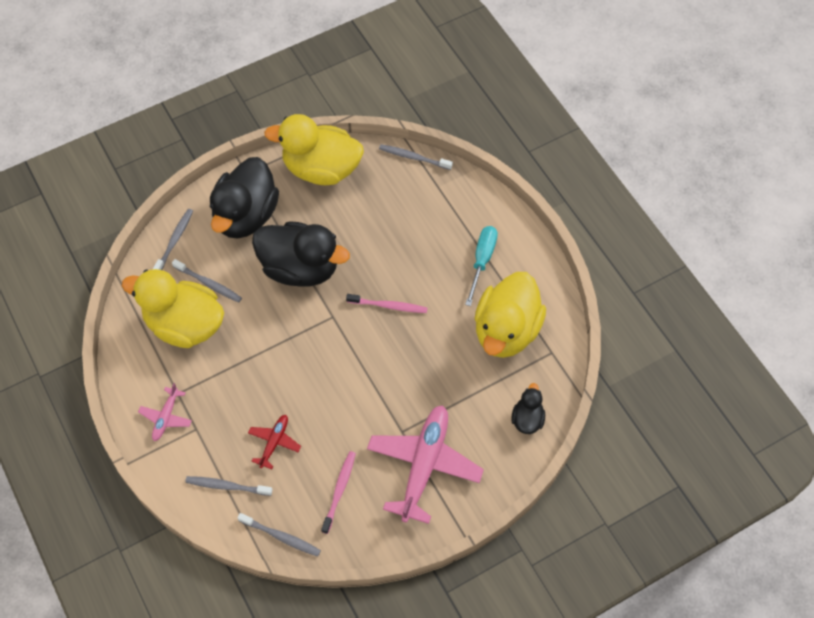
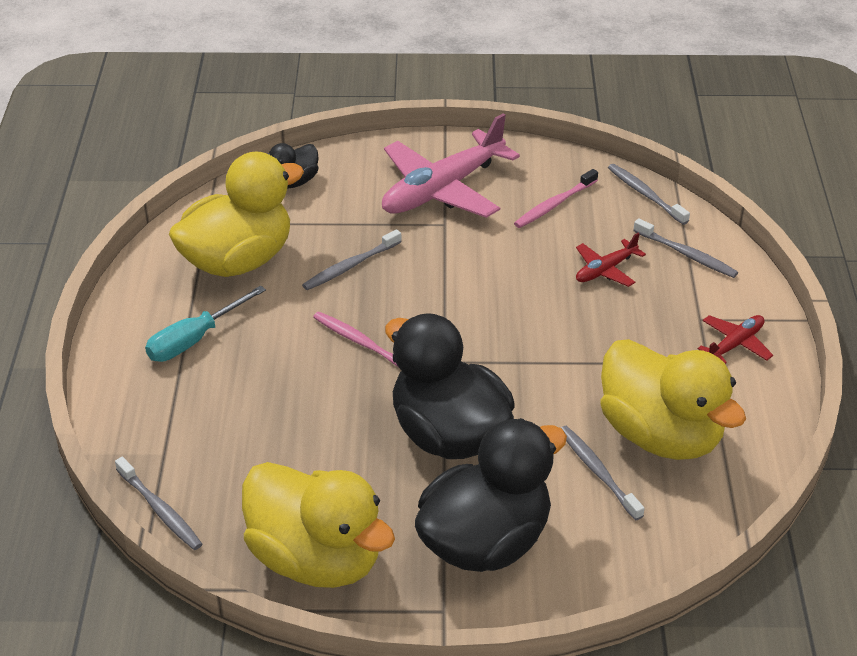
camera: 150 degrees left, 20 degrees down
pink plane [138,383,192,441] -> red plane [698,315,773,364]
grey toothbrush [153,209,193,270] -> grey toothbrush moved to [302,229,402,290]

